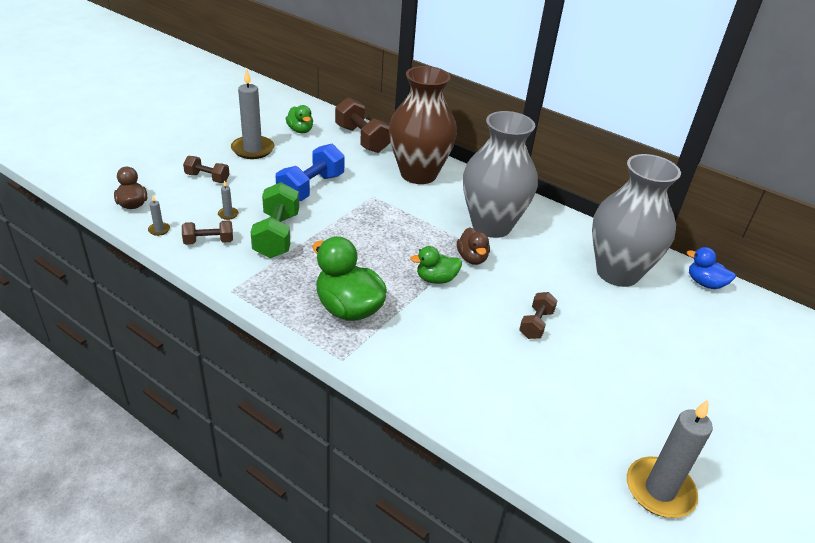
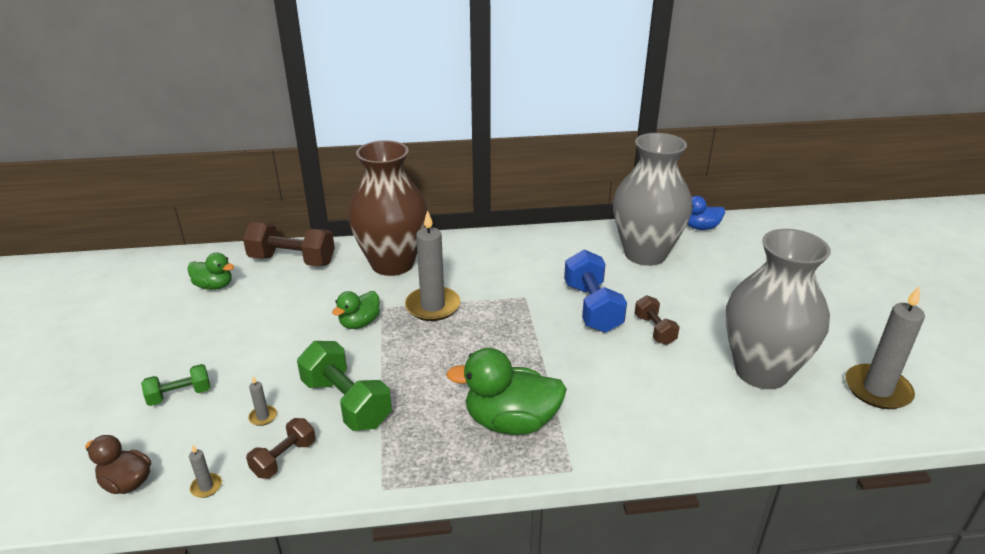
camera: 40 degrees left, 5 degrees down
brown dumbbell [183,156,230,183] -> green dumbbell [141,364,210,406]
grey candle [231,69,274,159] -> grey candle moved to [405,210,460,321]
blue dumbbell [276,144,345,201] -> blue dumbbell moved to [564,250,627,333]
green duck [410,246,462,284] -> green duck moved to [332,291,380,329]
brown duck [457,228,490,265] -> none
grey vase [463,111,538,238] -> grey vase moved to [726,229,831,389]

